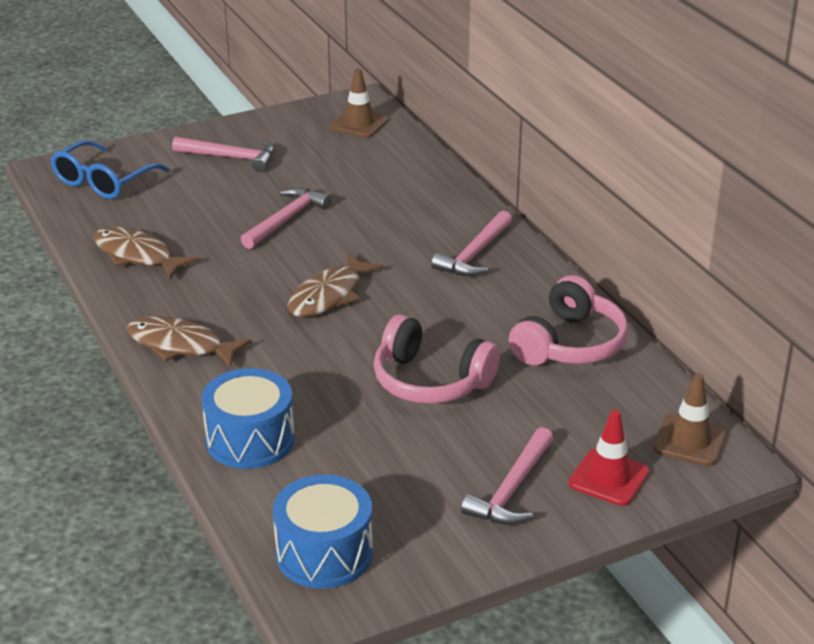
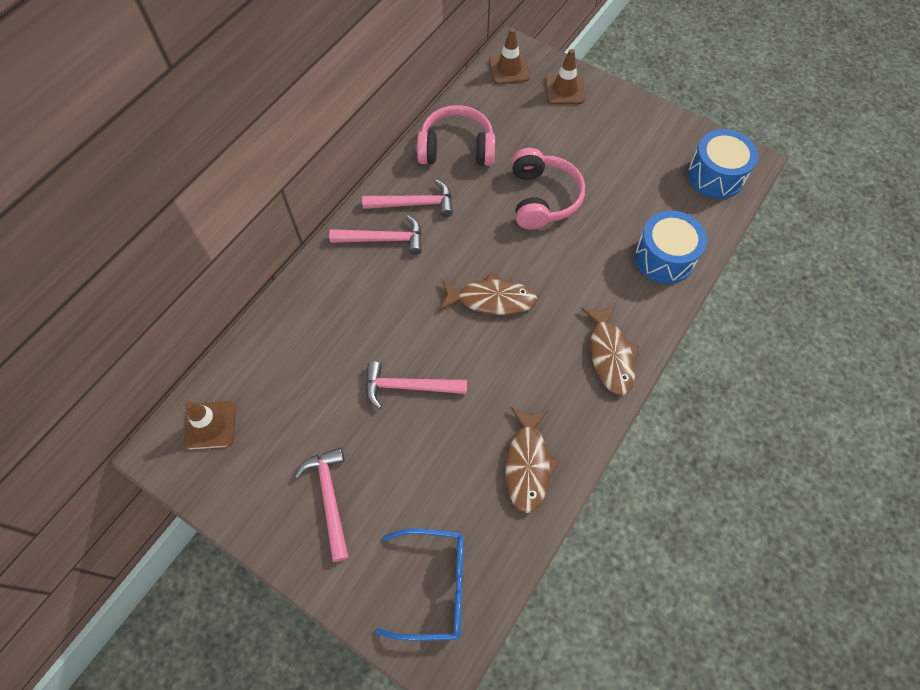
camera: 120 degrees left, 30 degrees up
pink hammer [461,427,553,525] -> pink hammer moved to [362,180,453,217]
red traffic cone [568,410,649,506] -> brown traffic cone [545,49,585,104]

